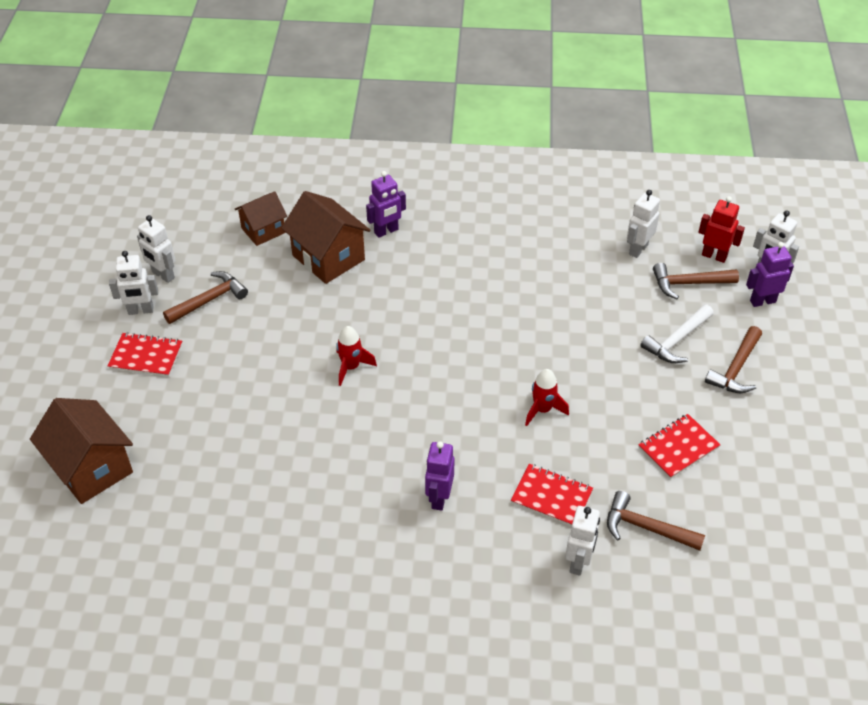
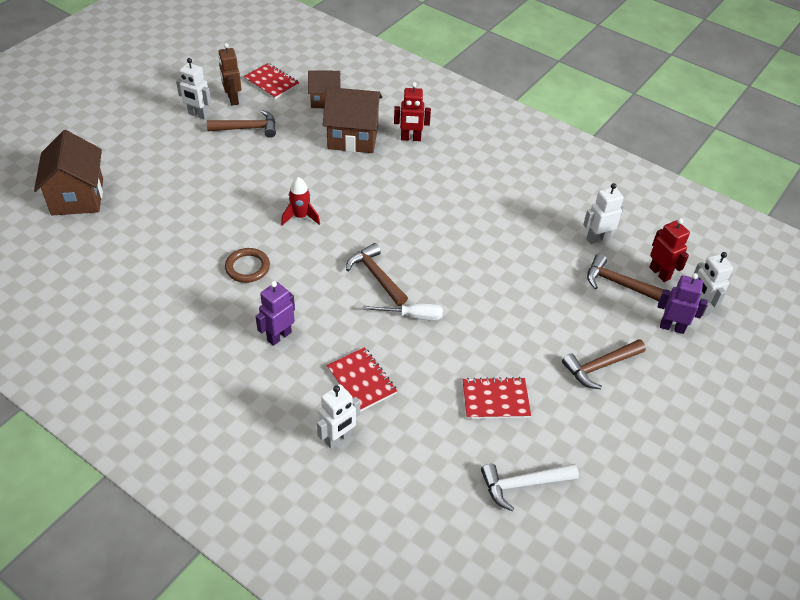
camera: 30 degrees right, 0 degrees up
red notebook [108,332,182,377] -> red notebook moved to [243,63,299,99]
white robot [137,215,176,283] -> brown robot [218,43,241,106]
brown house [281,191,370,284] -> brown house turned 75 degrees counterclockwise [323,87,382,153]
purple robot [366,171,406,238] -> red robot [394,82,431,141]
red rocket [525,369,569,426] -> white screwdriver [363,303,443,320]
brown hammer [607,491,705,551] -> brown hammer moved to [346,243,408,306]
white hammer [640,304,714,363] -> white hammer moved to [481,463,579,511]
none -> brown ring [225,248,270,283]

